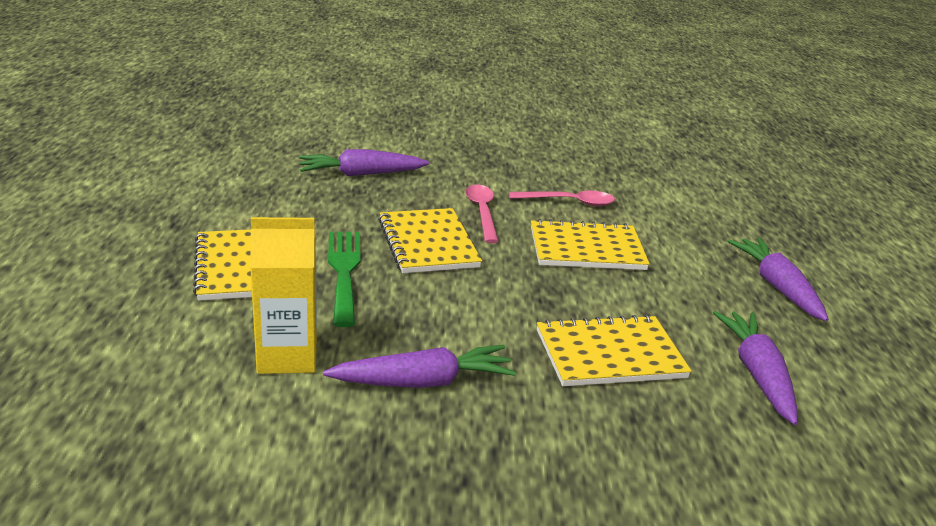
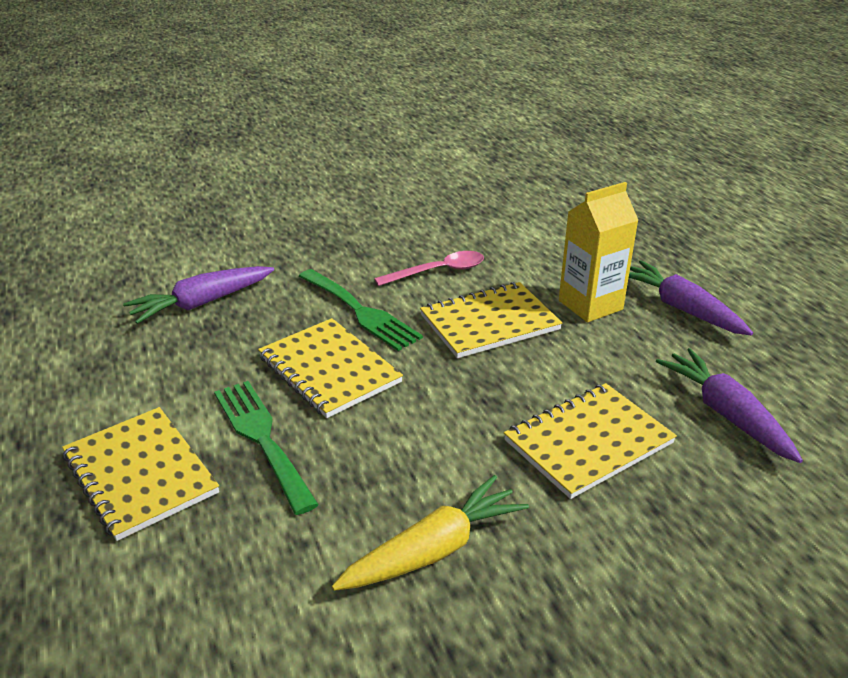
camera: 20 degrees left, 5 degrees up
yellow carton [250,217,317,374] -> yellow carton moved to [559,182,638,322]
purple carrot [323,345,516,388] -> yellow carrot [332,475,529,591]
pink spoon [465,184,499,243] -> green fork [298,269,423,351]

